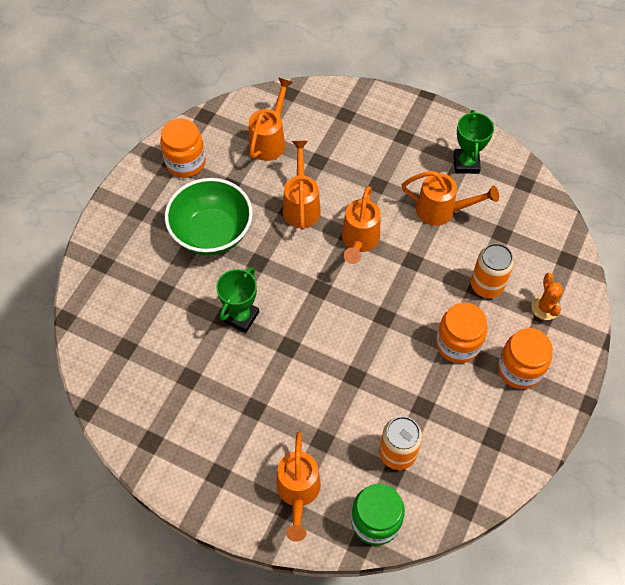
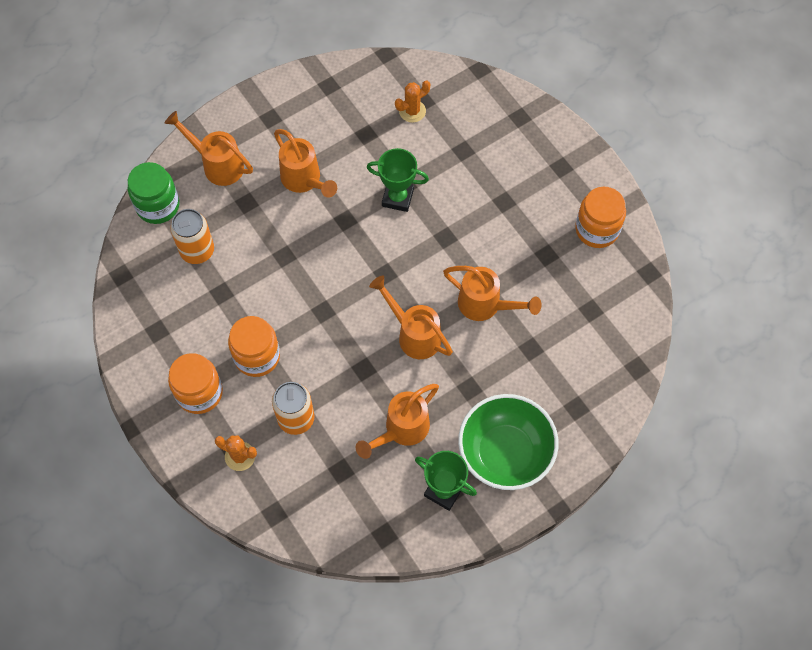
camera: 120 degrees right, 5 degrees up
green bowl [165,178,253,255] -> green bowl moved to [458,394,559,490]
green trophy [216,267,259,333] -> green trophy turned 45 degrees counterclockwise [366,148,429,212]
orange watering can [249,77,293,161] -> orange watering can moved to [274,129,337,198]
none -> orange cactus [395,80,430,123]

